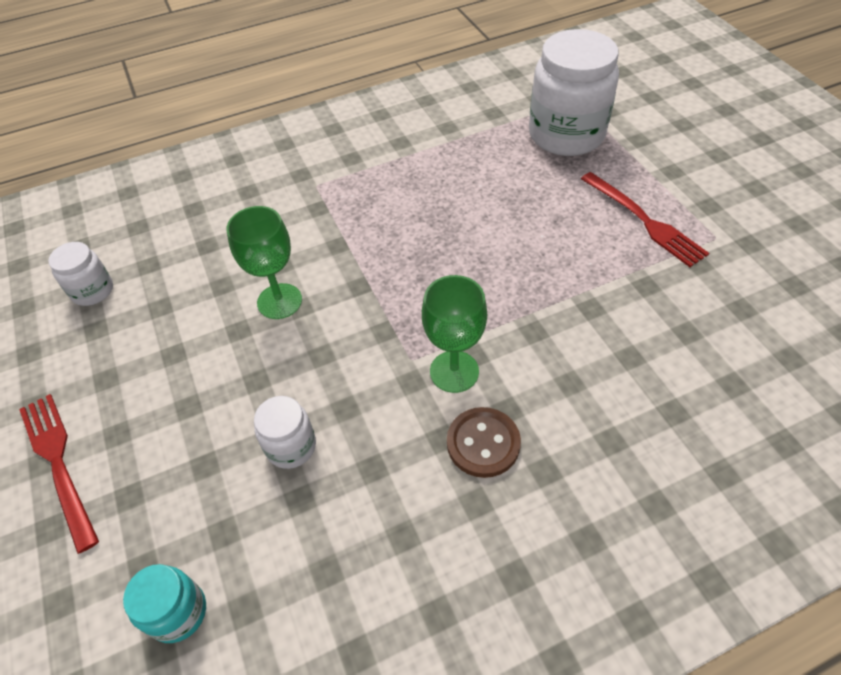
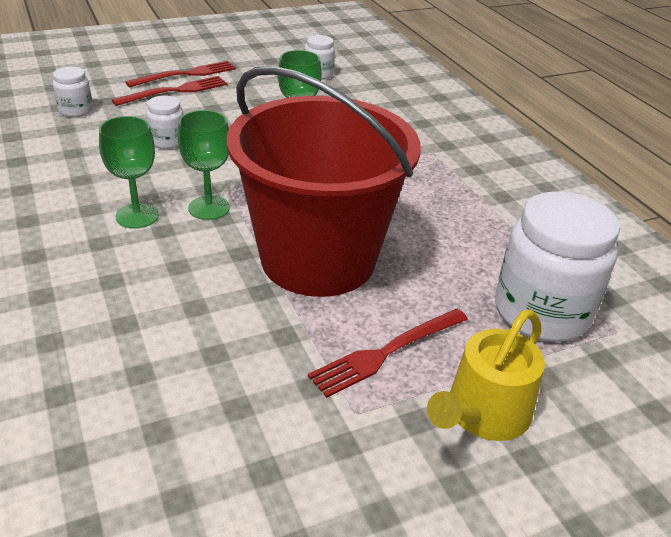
camera: 85 degrees right, 15 degrees down
turquoise jar [123,564,206,643] -> white jar [53,66,93,117]
brown button [447,407,521,478] -> green goblet [99,116,159,229]
none -> red fork [112,76,227,106]
none -> red bucket [227,66,421,297]
none -> yellow watering can [427,309,545,441]

